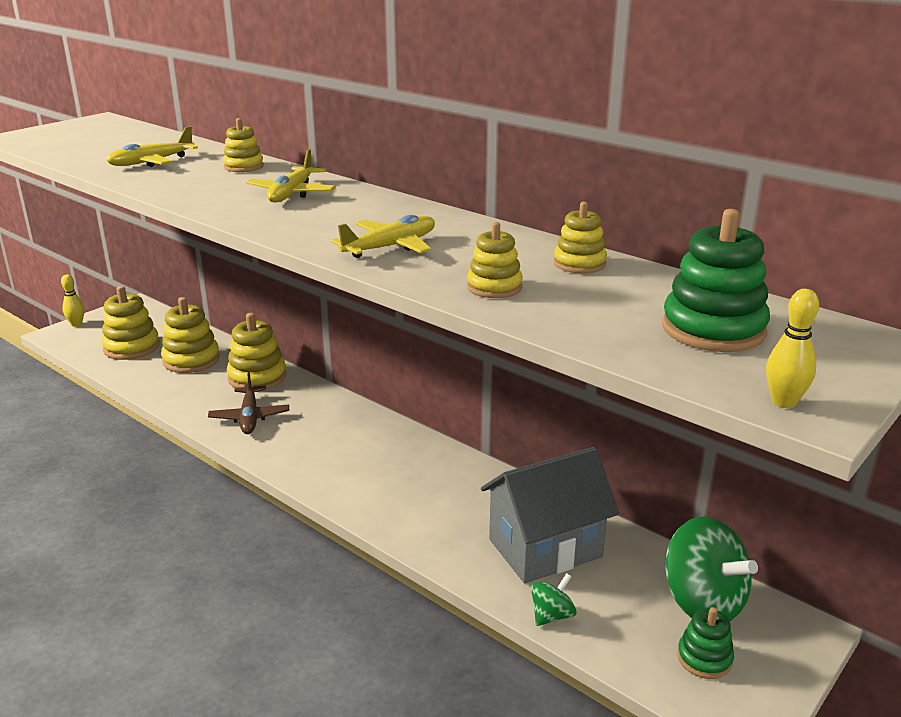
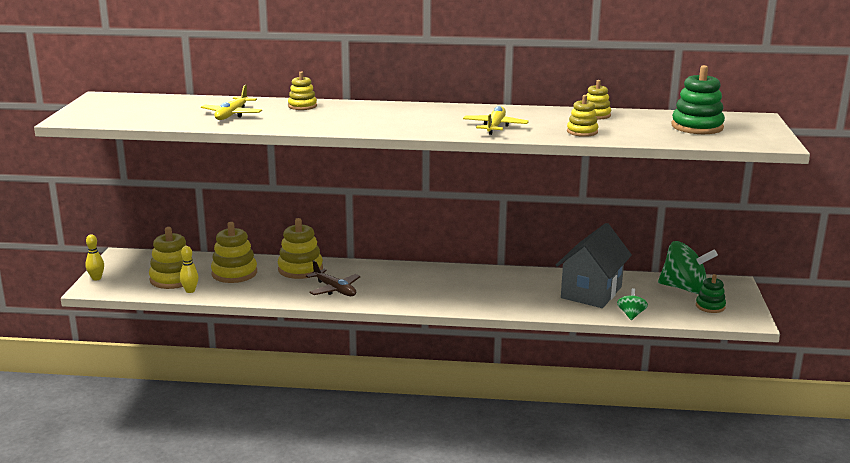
camera: 35 degrees left, 5 degrees down
yellow plane [246,149,336,203] -> none
yellow bowling pin [766,289,819,408] -> yellow bowling pin moved to [180,246,198,293]

